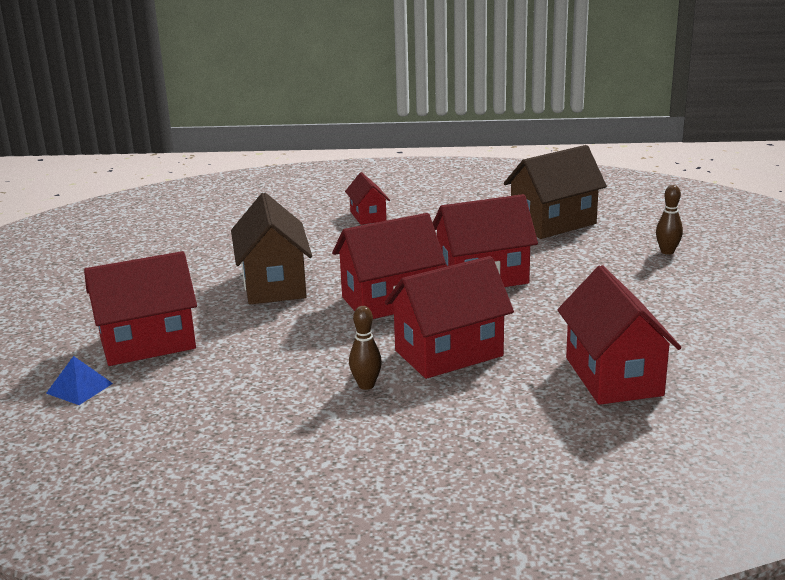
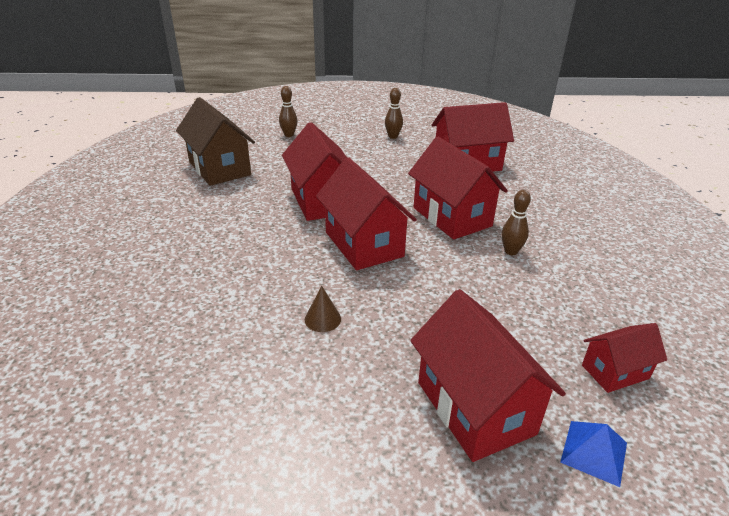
camera: 95 degrees left, 10 degrees up
brown house [231,193,312,305] -> brown cone [305,286,341,332]
red house [345,172,390,225] -> red house moved to [582,323,667,393]
none -> brown bowling pin [385,88,403,139]

